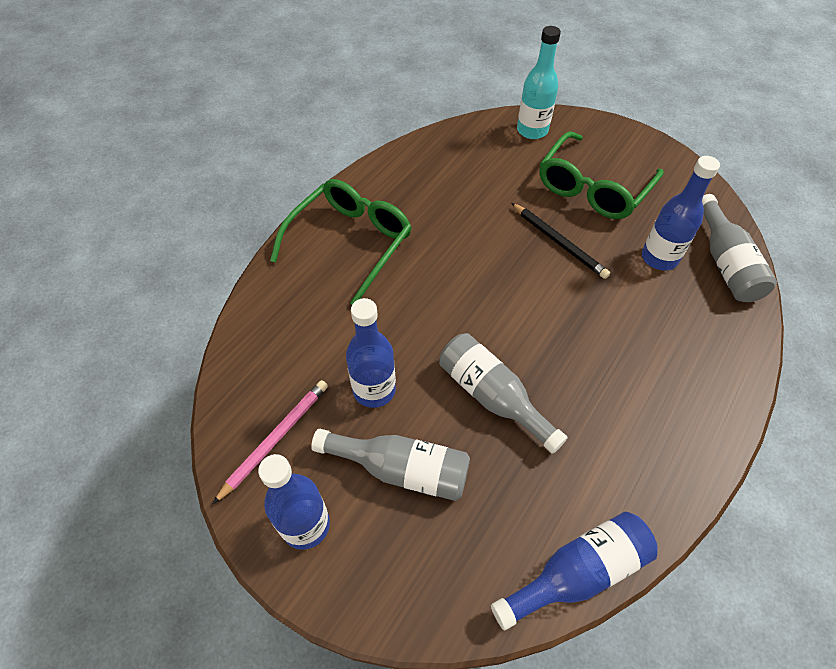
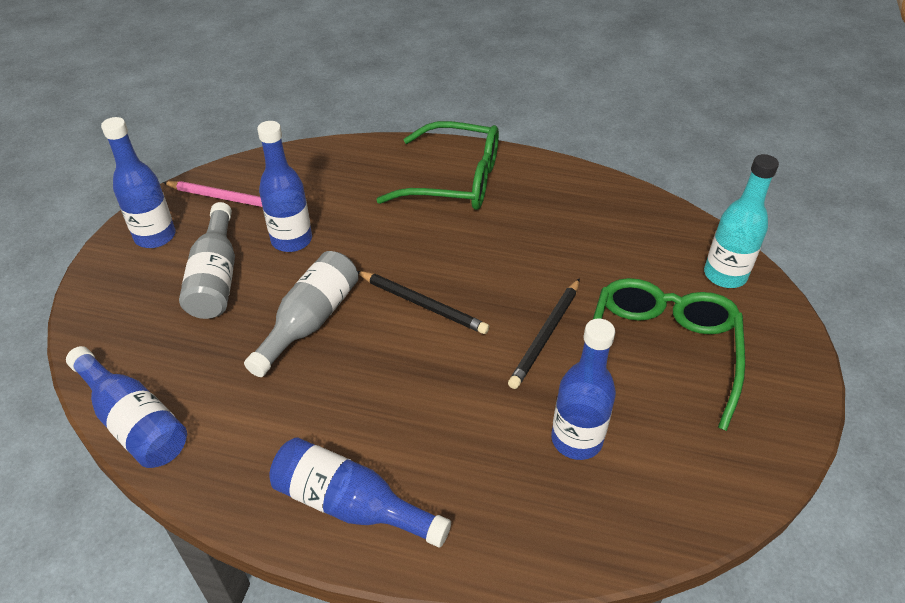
camera: 70 degrees right, 10 degrees down
green glasses [539,131,664,219] -> green glasses turned 90 degrees clockwise [593,278,745,431]
grey bottle [702,194,777,302] -> none
none -> blue bottle [269,437,451,547]
none -> black pencil [357,271,489,334]

